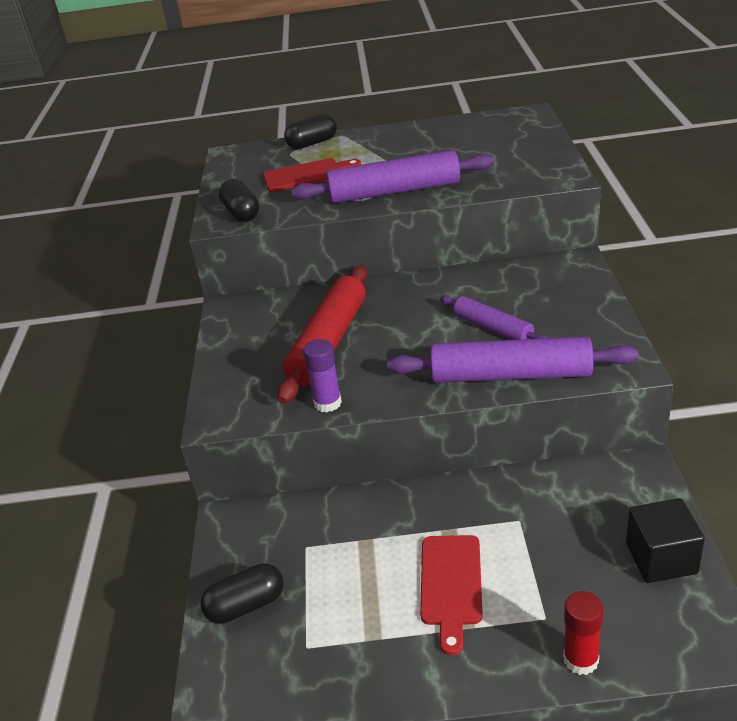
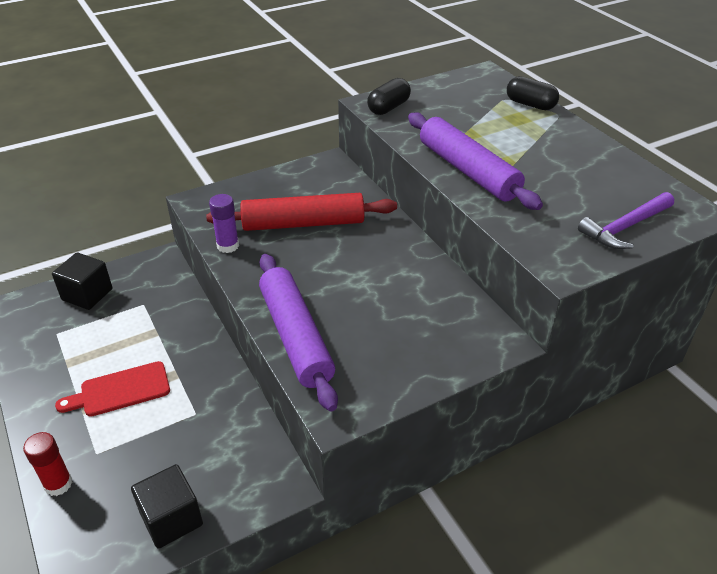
camera: 60 degrees right, 5 degrees up
black capsule [200,563,284,624] -> black cube [52,253,112,310]
red cutting board [263,158,361,192] -> none
purple rolling pin [440,295,548,340] -> none
none -> purple hammer [578,192,674,249]

